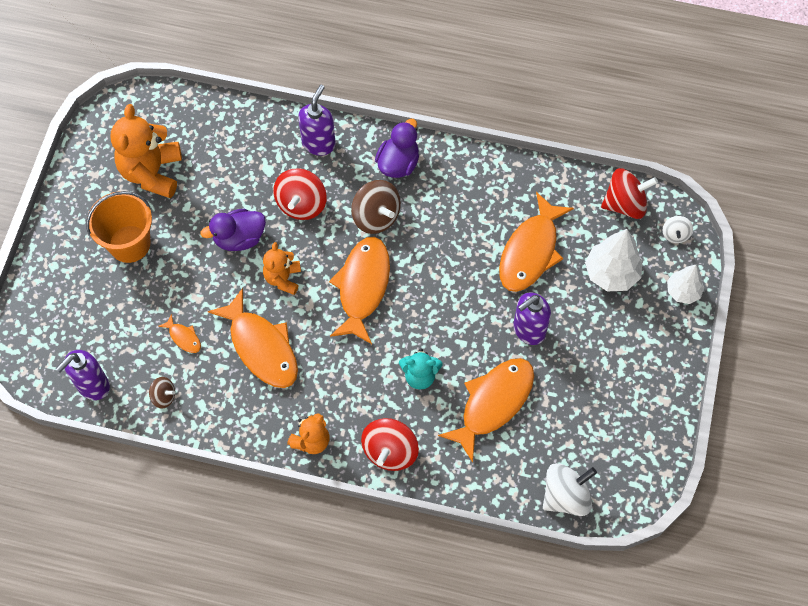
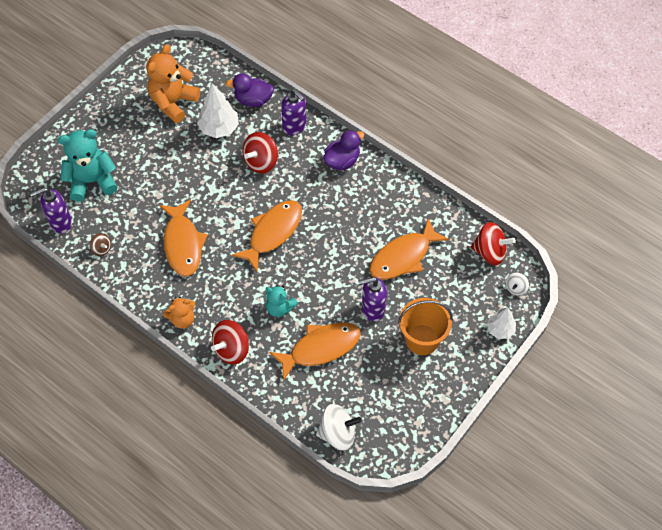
camera: 25 degrees right, 5 degrees down
orange bucket [86,191,152,263] -> orange bucket moved to [398,298,453,355]
orange fish [158,314,201,353] -> none
purple duck [201,209,266,251] -> purple duck moved to [226,73,274,107]
orange teddy bear [263,242,301,295] -> none
purple soap dispenser [298,85,336,156] -> purple soap dispenser turned 90 degrees clockwise [281,89,307,135]
brown spinning top [351,180,401,234] -> none
white tree [585,229,643,291] -> white tree moved to [197,83,239,138]
none -> turquoise teddy bear [58,129,117,201]

